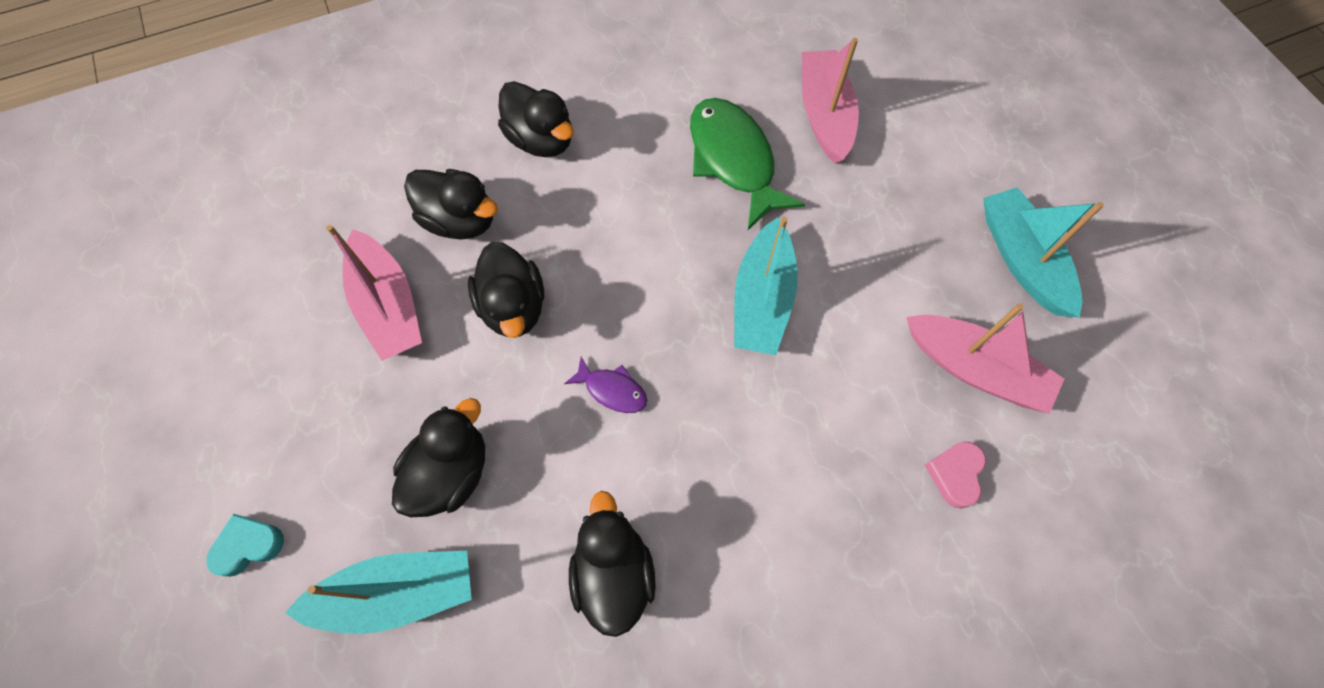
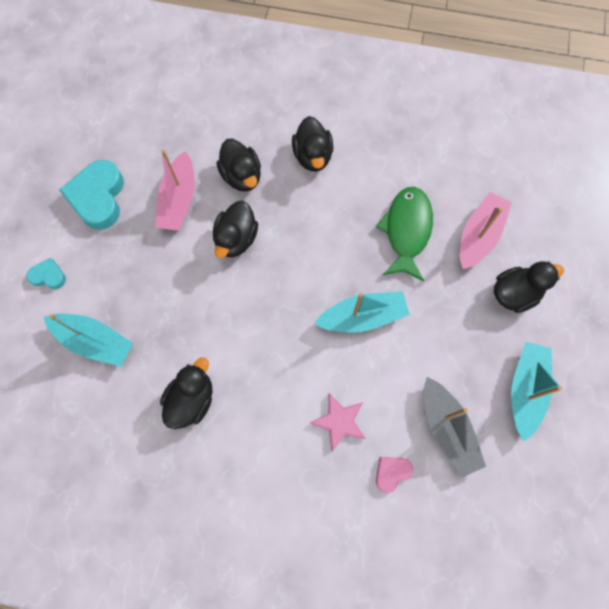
camera: 35 degrees right, 5 degrees up
black duck [392,398,485,517] -> black duck moved to [494,261,564,313]
purple fish [564,357,647,413] -> none
turquoise boat [734,217,798,355] -> turquoise boat turned 150 degrees counterclockwise [314,291,410,332]
pink boat [906,303,1064,414] -> grey boat [424,377,486,477]
none -> turquoise heart [59,160,124,230]
none -> pink star [310,393,366,451]

